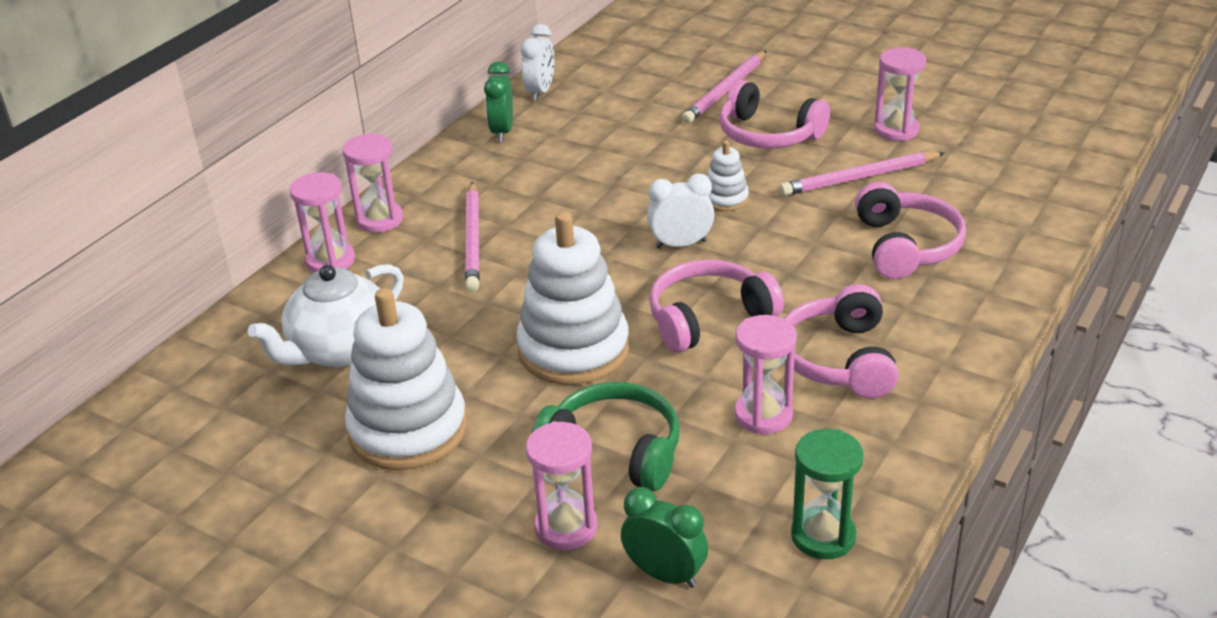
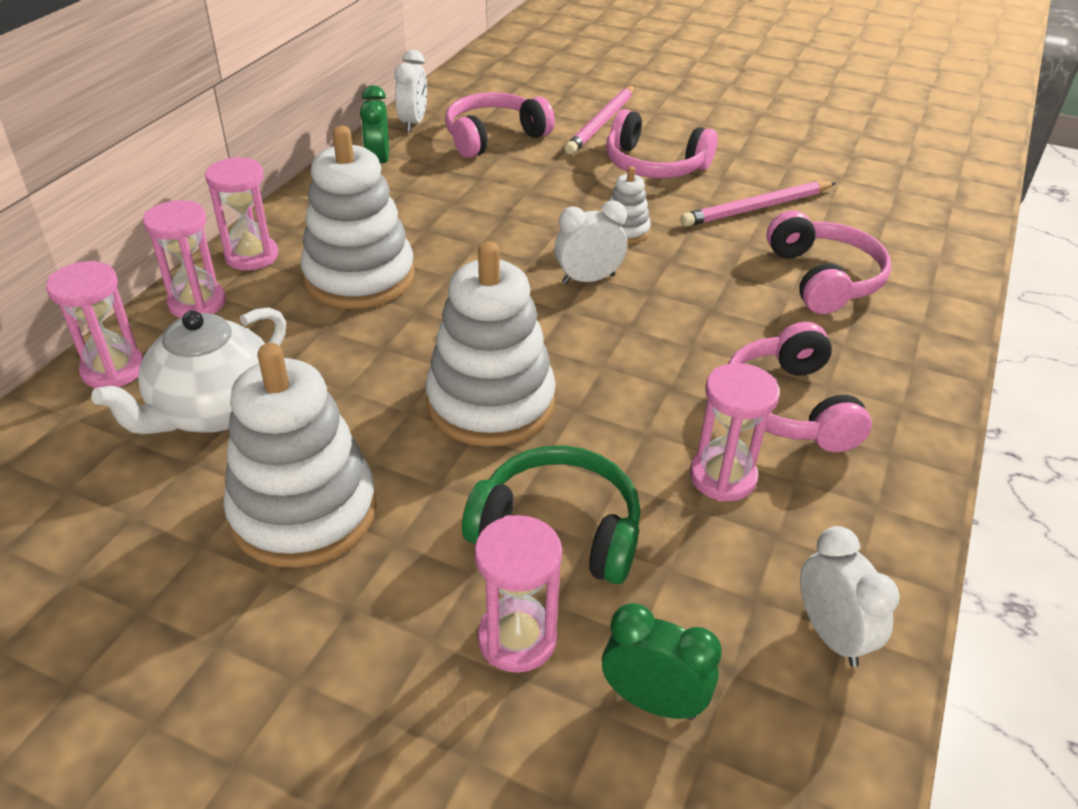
camera: 10 degrees left, 5 degrees up
pink pencil [465,182,480,292] -> white stacking toy [300,126,414,309]
pink headphones [649,259,784,353] -> pink headphones moved to [445,92,555,158]
green hourglass [791,429,864,559] -> white clock [800,526,900,667]
pink hourglass [874,48,926,141] -> pink hourglass moved to [46,261,143,388]

